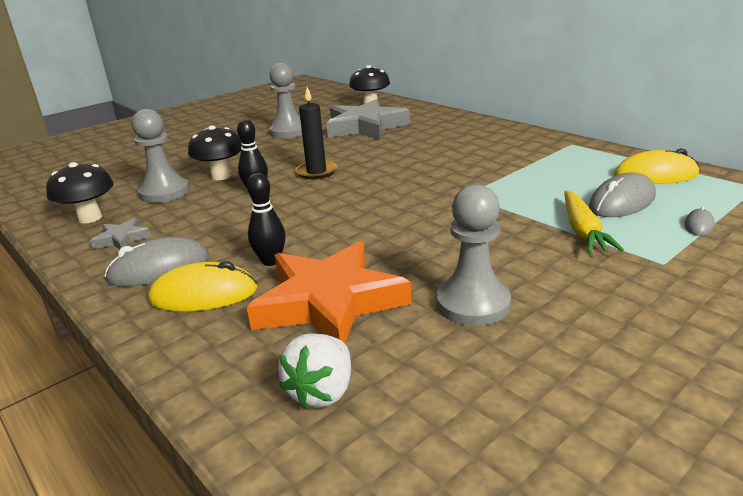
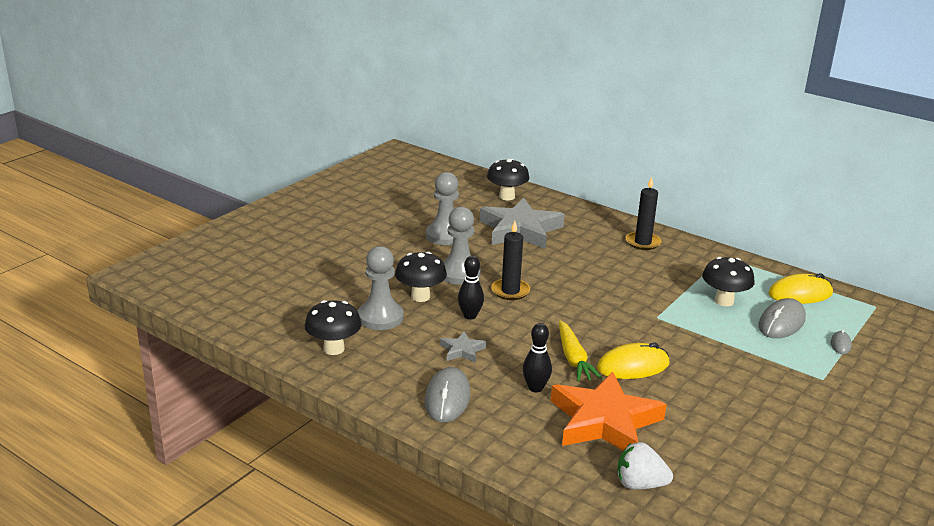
camera: 15 degrees left, 0 degrees up
grey star [90,218,151,250] -> grey star moved to [440,331,486,363]
grey mouse [105,237,209,287] -> grey mouse turned 45 degrees counterclockwise [425,367,470,422]
yellow mouse [148,261,257,312] -> yellow mouse moved to [597,342,670,379]
white strawberry [278,333,351,409] -> white strawberry turned 90 degrees clockwise [617,442,673,490]
grey pawn [436,184,511,326] -> grey pawn moved to [443,207,481,285]
yellow carrot [564,190,624,253] -> yellow carrot moved to [559,321,602,382]
none -> black candle [626,177,661,250]
none -> black mushroom [702,257,755,307]

